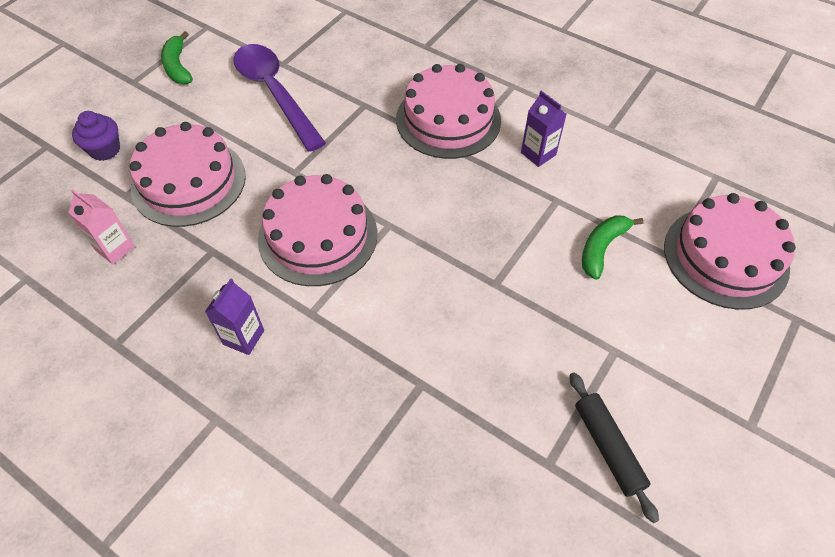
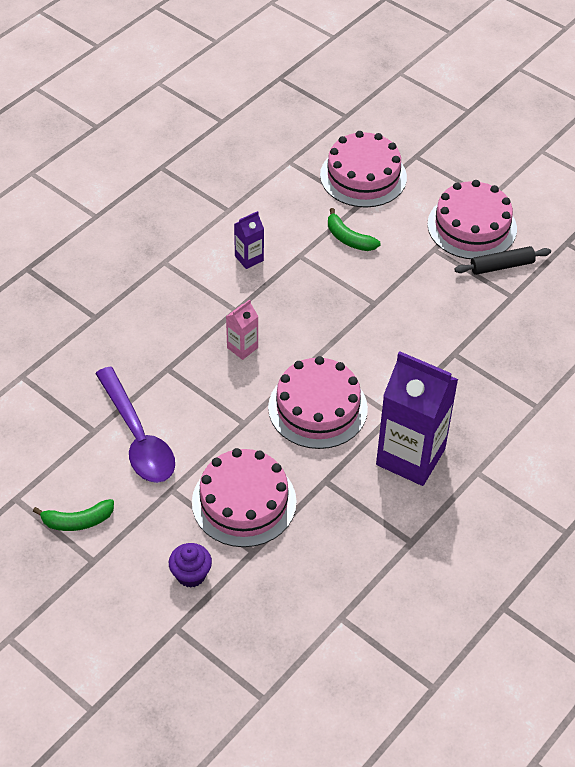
camera: 85 degrees left, 5 degrees down
pink carton [68,189,135,264] -> pink carton moved to [226,299,258,360]
purple carton [205,278,264,355] -> purple carton [376,351,458,486], size x2.21
purple spoon [233,44,326,152] -> purple spoon turned 90 degrees counterclockwise [95,367,175,483]
pink cake [396,64,501,159] -> pink cake moved to [427,180,517,259]

